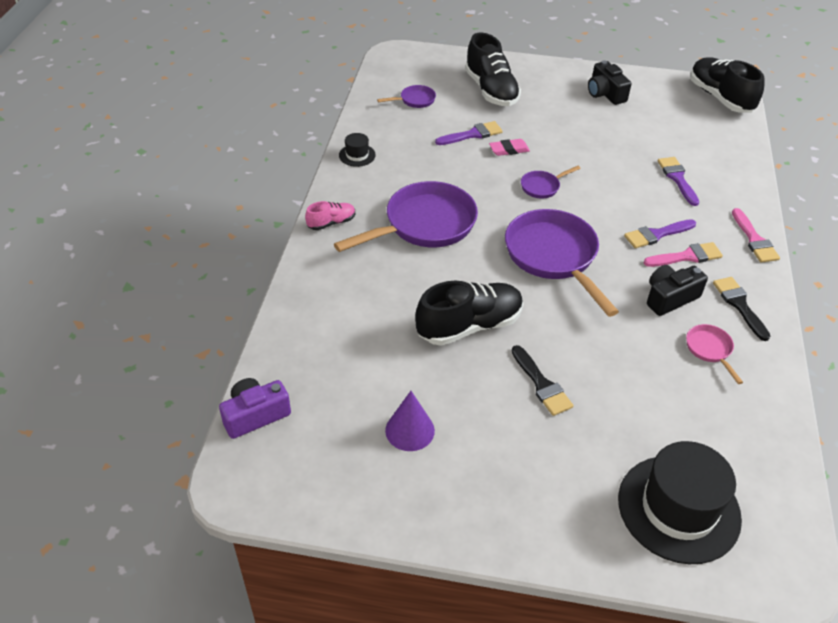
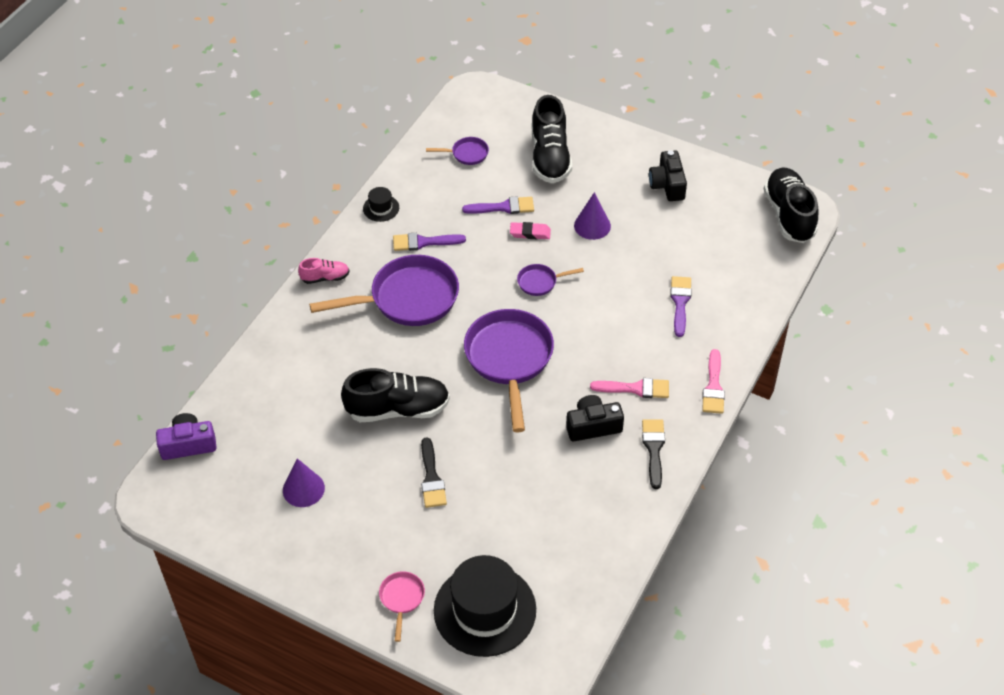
camera: 20 degrees right, 5 degrees up
purple brush [624,219,696,248] -> purple brush moved to [393,233,466,251]
pink pan [686,324,743,384] -> pink pan moved to [379,571,425,642]
none -> purple cone [574,192,611,240]

